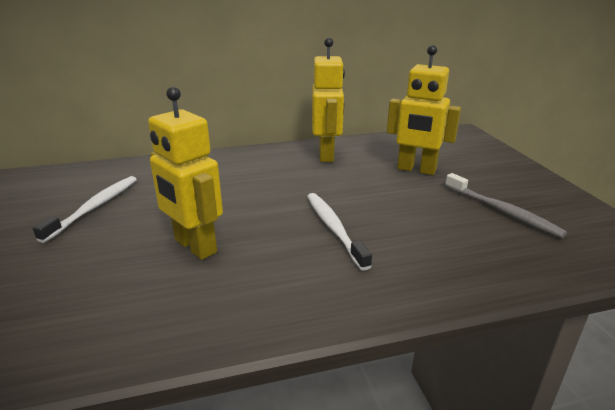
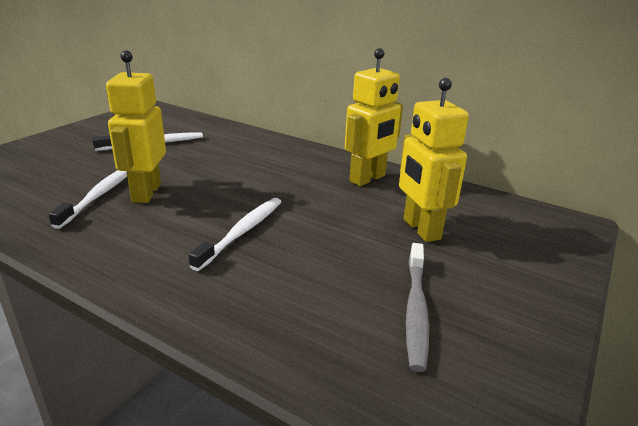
camera: 45 degrees right, 0 degrees up
none -> white toothbrush [48,170,127,229]

